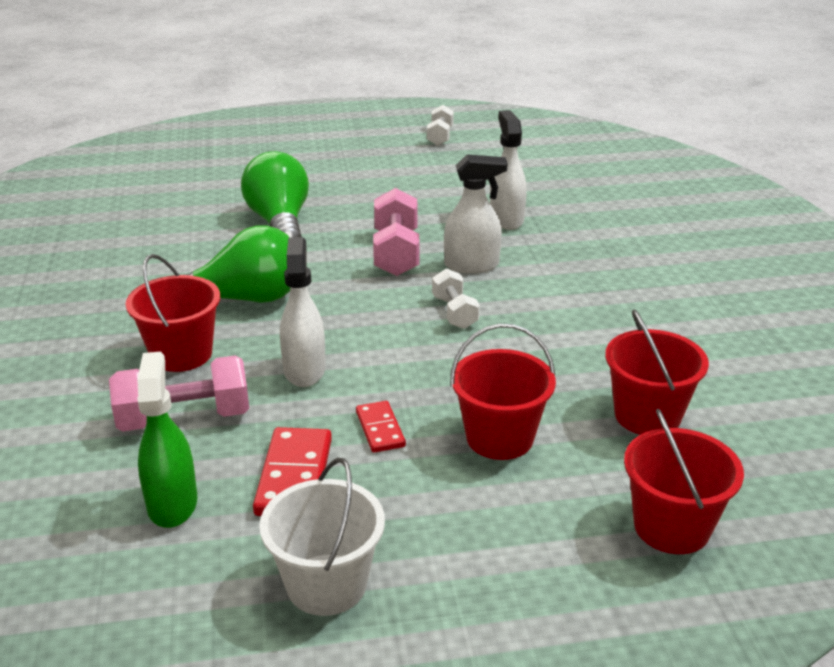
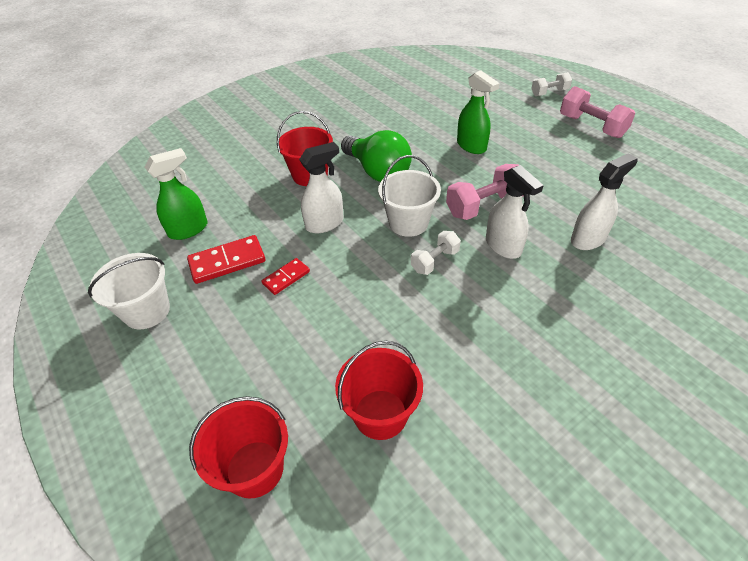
camera: 65 degrees right, 15 degrees up
pink dumbbell [109,355,249,432] -> pink dumbbell moved to [560,86,635,138]
green light bulb [241,151,309,238] -> green spray bottle [457,70,500,154]
white dumbbell [427,105,454,146] -> white dumbbell moved to [531,72,572,96]
red bucket [450,324,556,460] -> none
none -> white bucket [378,155,441,237]

